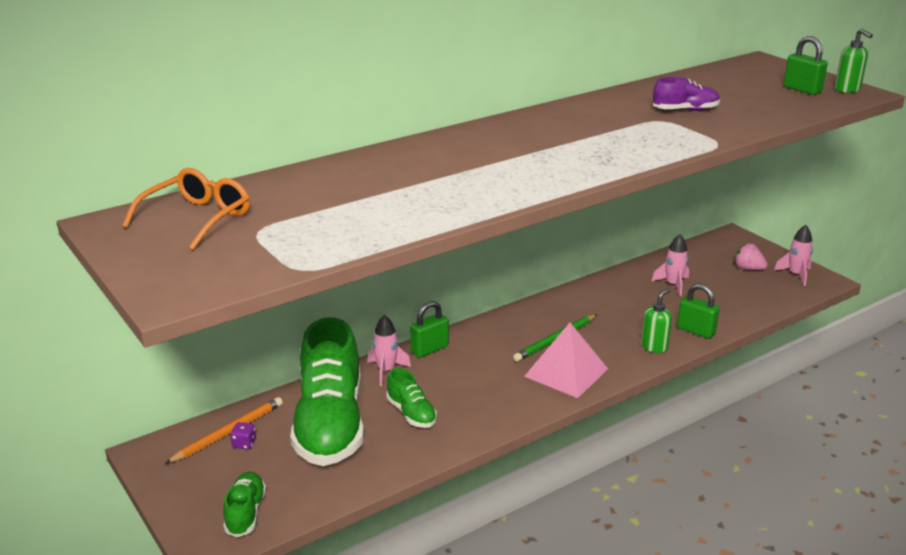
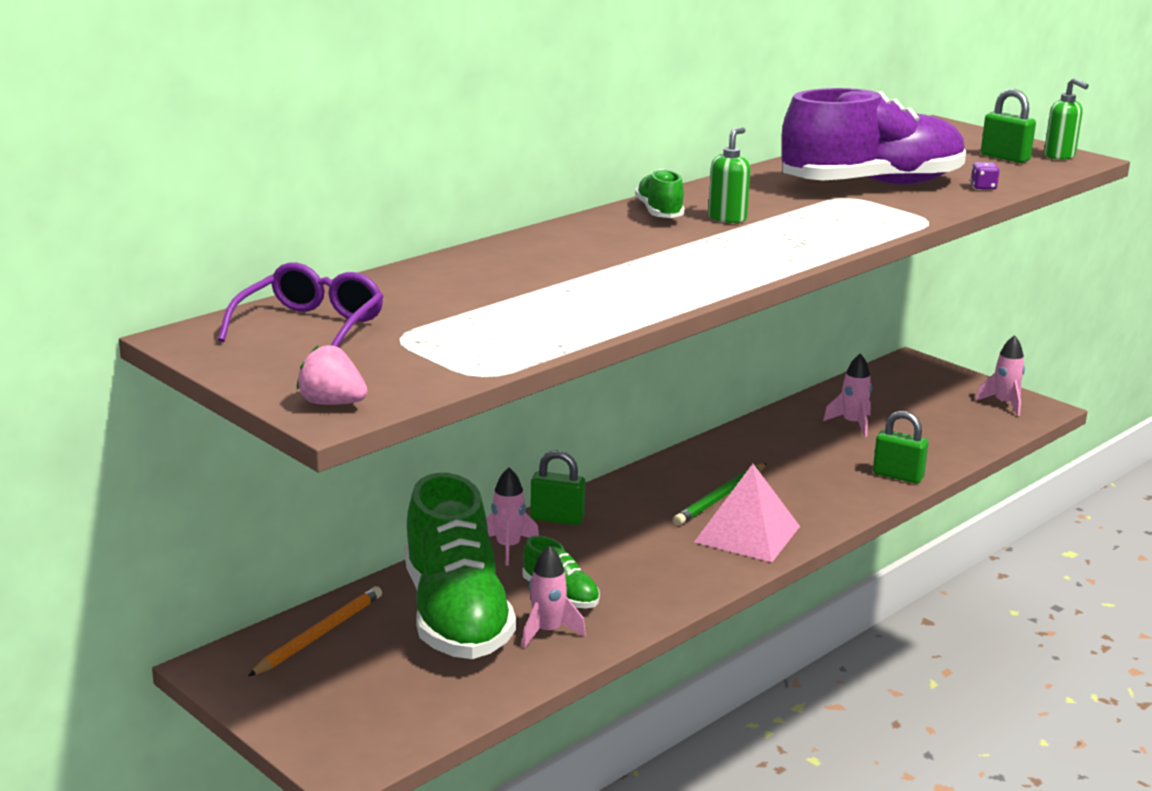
camera: 10 degrees left, 5 degrees down
orange glasses [122,168,250,250] -> purple glasses [218,263,384,347]
green shoe [223,472,266,537] -> green shoe moved to [635,169,685,218]
purple dice [230,422,256,449] -> purple dice moved to [970,162,999,190]
green padlock [410,301,449,358] -> green padlock turned 60 degrees clockwise [530,450,586,525]
green soap dispenser [641,288,672,353] -> green soap dispenser moved to [708,127,751,223]
purple shoe [653,77,720,111] -> purple shoe [781,88,966,185], size x2.23
pink strawberry [735,243,768,270] -> pink strawberry moved to [297,345,368,405]
none -> pink rocket [522,545,586,649]

